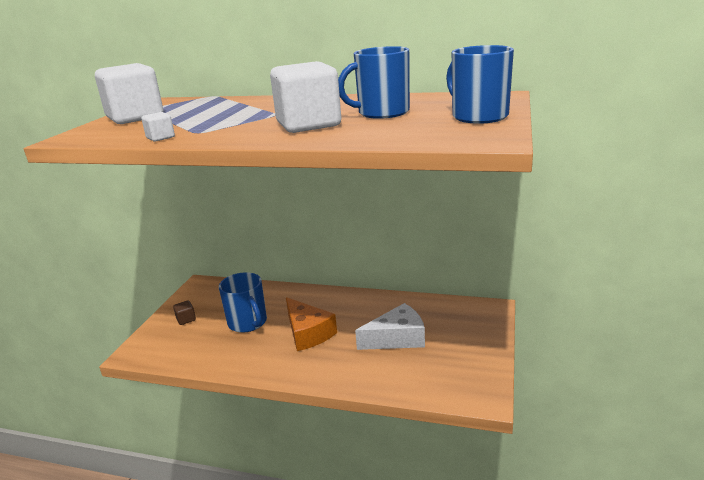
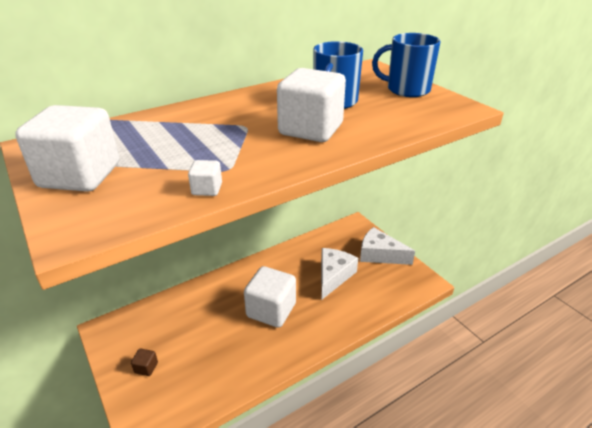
camera: 50 degrees left, 10 degrees up
blue mug [219,272,267,333] -> none
orange cheese [286,297,337,351] -> white cube [244,266,296,328]
none -> white cheese [360,227,415,265]

